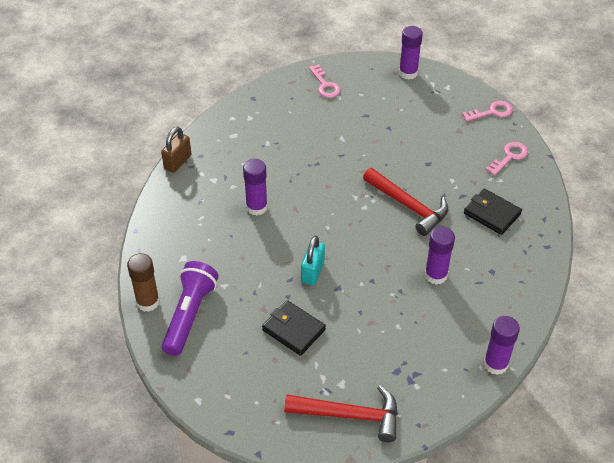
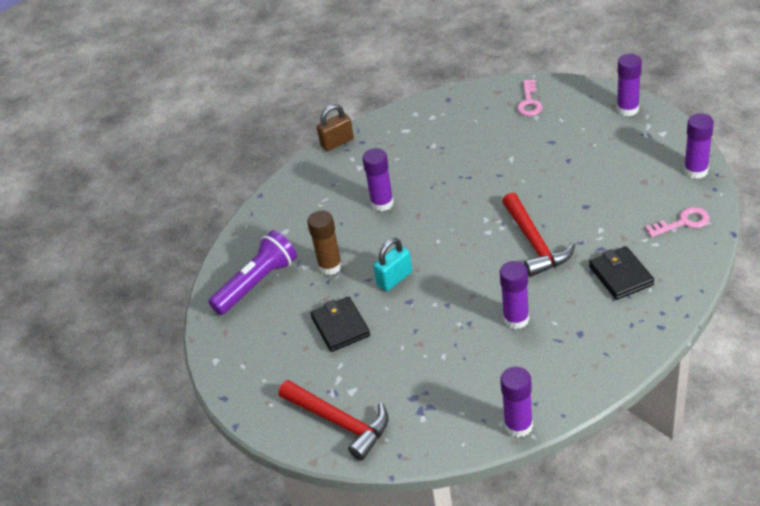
camera: 35 degrees right, 5 degrees down
brown glue stick [127,253,160,312] -> brown glue stick moved to [307,210,342,275]
pink key [462,101,513,122] -> purple glue stick [684,113,714,179]

